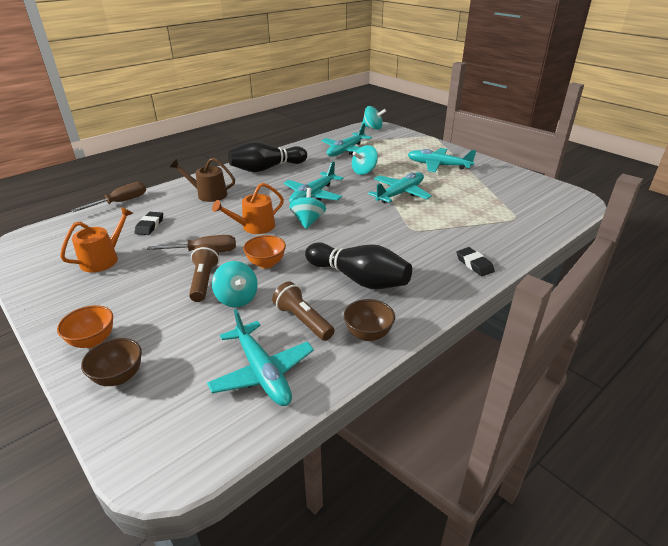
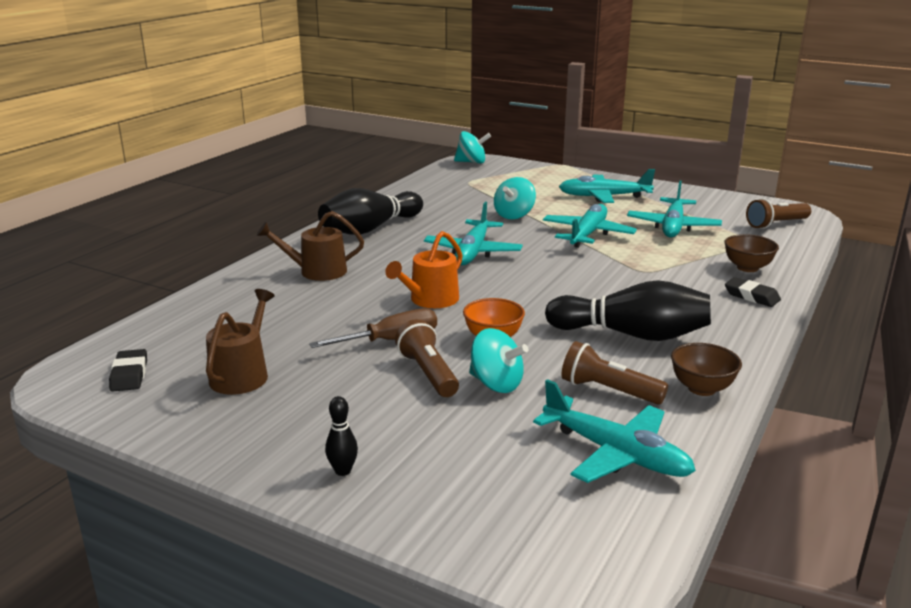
camera: 20 degrees left, 10 degrees down
orange bowl [57,305,113,348] -> black bowling pin [325,396,358,476]
orange watering can [60,207,133,272] -> brown watering can [206,289,275,395]
brown screwdriver [71,182,146,212] -> none
brown bowl [81,338,142,386] -> brown bowl moved to [724,234,779,272]
black eraser [135,212,163,235] -> black eraser moved to [109,349,147,392]
turquoise spinning top [289,188,326,229] -> none
turquoise plane [322,123,372,157] -> turquoise plane moved to [627,181,722,238]
none -> brown flashlight [746,198,811,229]

